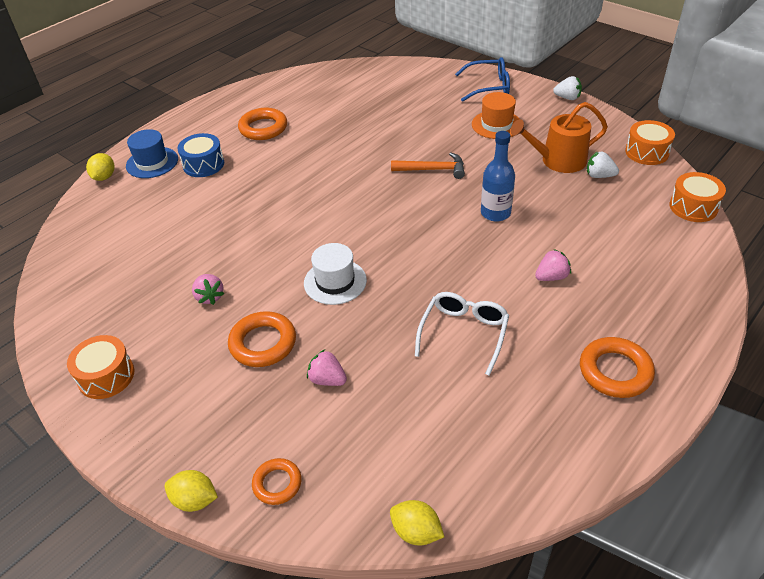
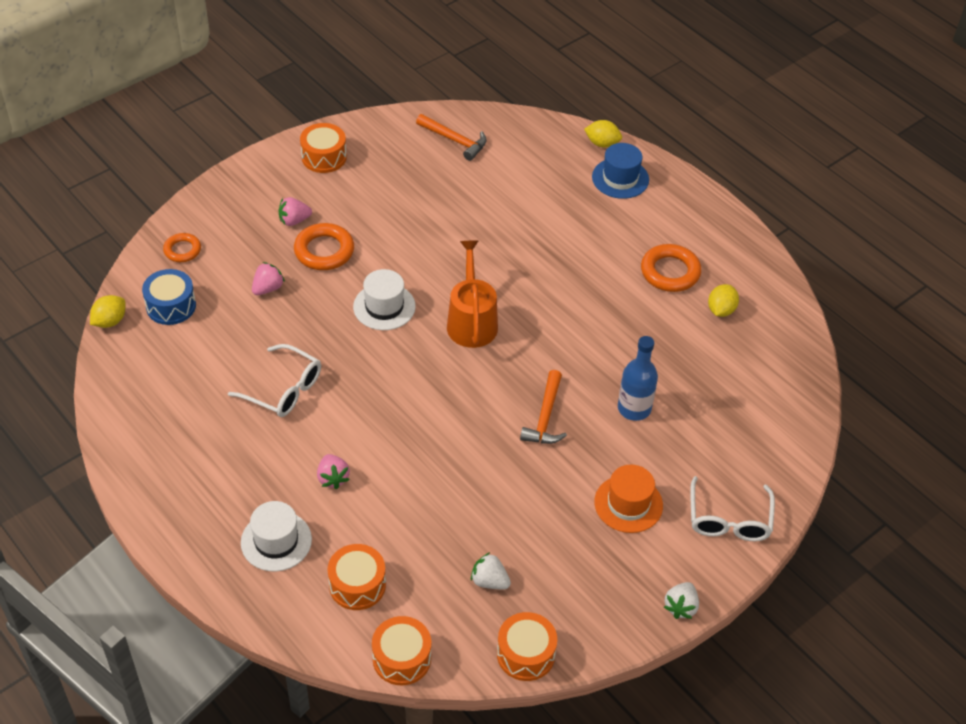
camera: 95 degrees right, 5 degrees up
yellow lemon [164,470,218,512] -> yellow lemon moved to [708,284,739,317]
blue drum [178,133,224,177] -> blue drum moved to [142,269,196,325]
pink strawberry [192,274,224,305] -> pink strawberry moved to [279,197,312,226]
blue glasses [455,57,510,102] -> white glasses [690,476,775,541]
blue bottle [481,131,515,222] -> blue bottle moved to [618,336,658,421]
orange watering can [510,102,608,173] -> orange watering can moved to [447,241,498,348]
orange ring [580,337,655,398] -> none
white strawberry [587,151,619,178] -> white strawberry turned 90 degrees counterclockwise [471,552,511,589]
none -> white hat [241,501,312,571]
none -> orange drum [328,544,386,610]
none -> orange hammer [416,114,487,161]

